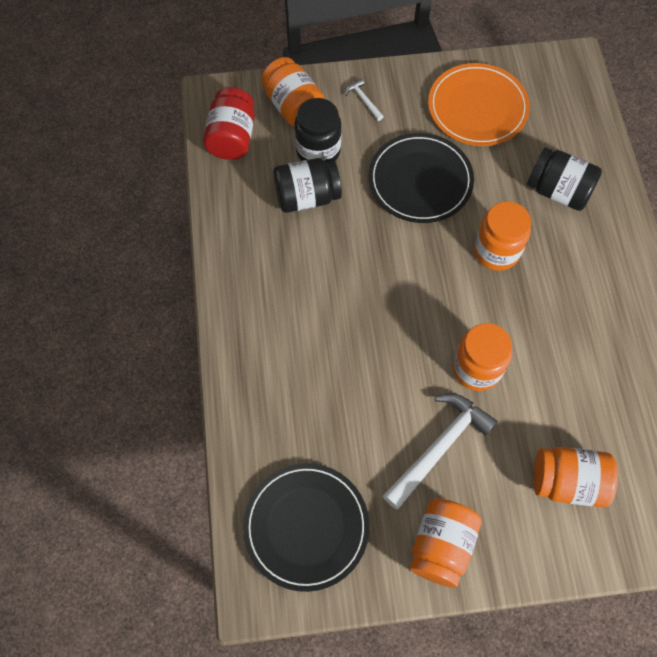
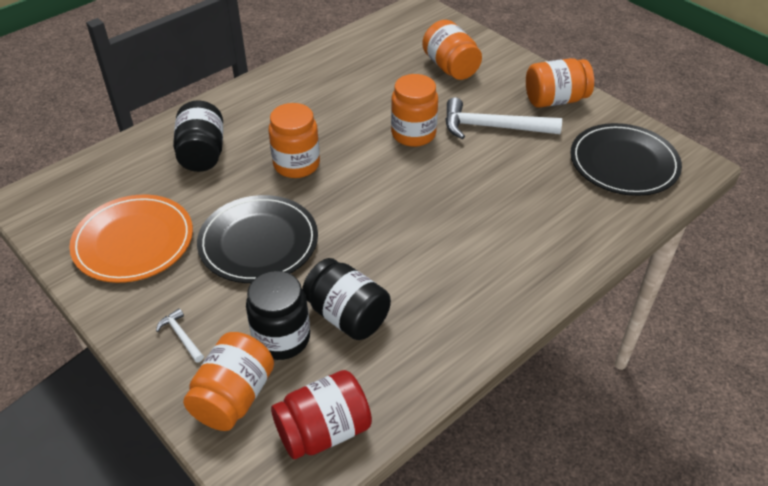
camera: 125 degrees left, 20 degrees down
white hammer [345,78,384,121] -> white hammer turned 120 degrees clockwise [156,308,204,363]

